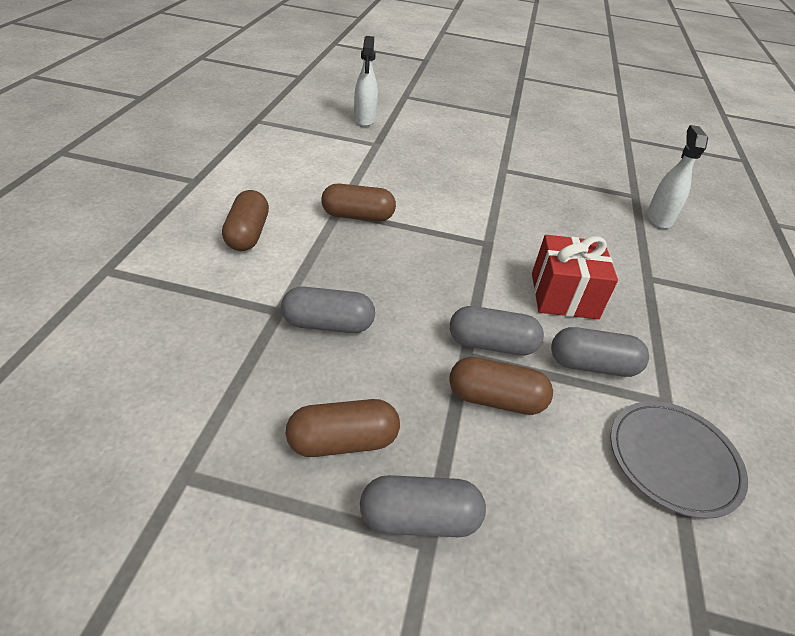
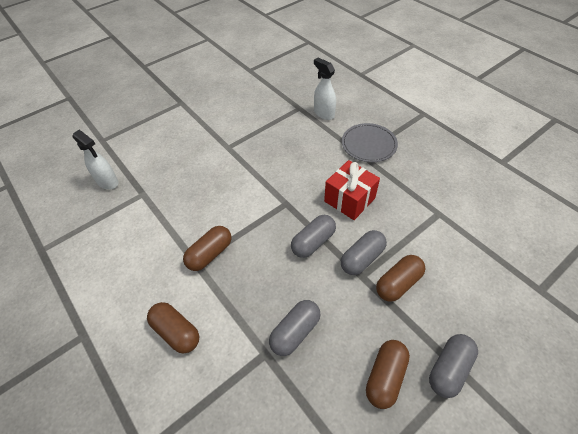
camera: 45 degrees left, 10 degrees up
grey capsule [551,327,649,377] -> grey capsule moved to [291,215,336,258]
grey plate [610,401,748,519] -> grey plate moved to [342,123,398,162]

